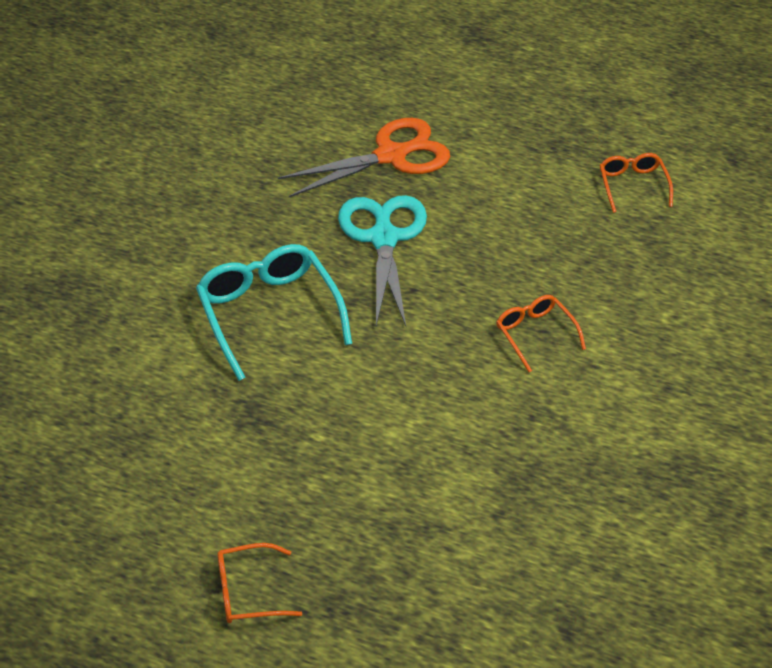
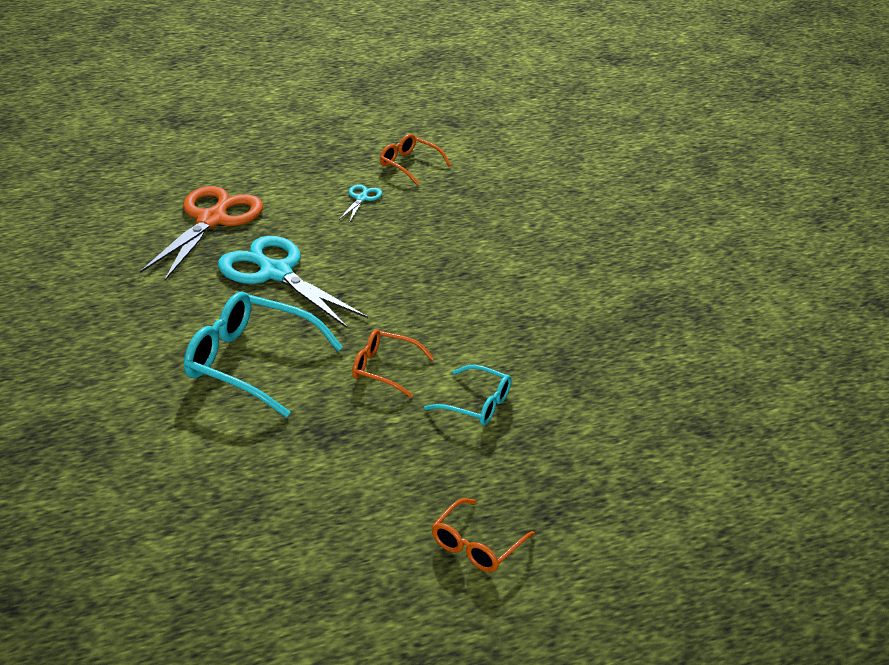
camera: 45 degrees left, 10 degrees down
orange glasses [496,295,586,372] -> orange glasses moved to [352,329,434,398]
none -> turquoise scissors [339,184,382,223]
none -> turquoise glasses [424,364,512,425]

